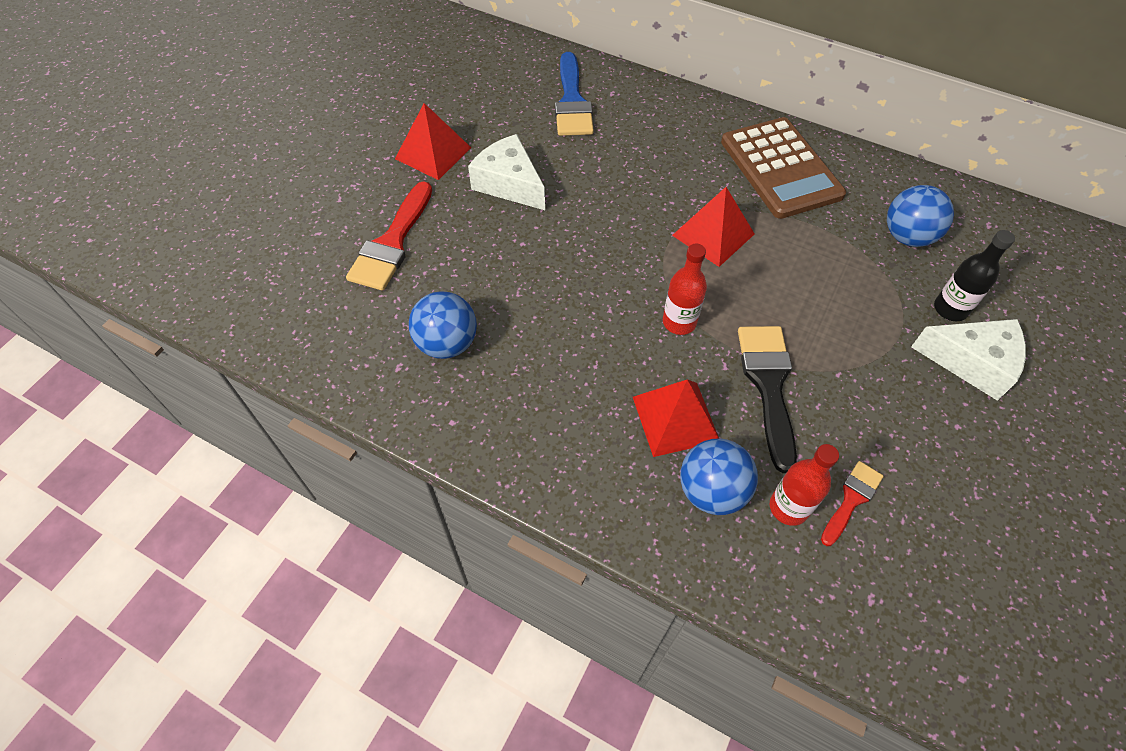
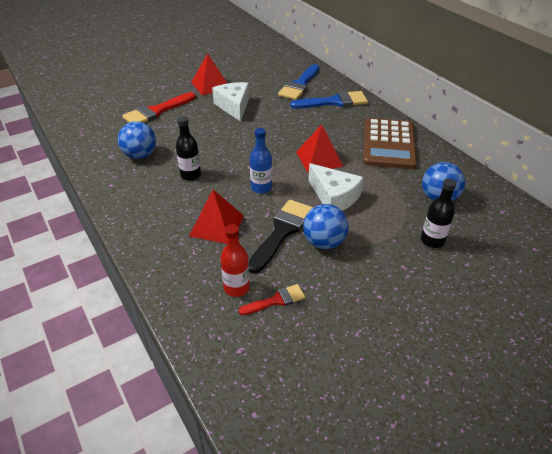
camera: 30 degrees right, 15 degrees down
red bottle [663,244,707,335] -> blue bottle [250,128,272,194]
blue ball [680,438,758,515] -> blue ball moved to [303,204,349,249]
white cheese [911,319,1026,401] -> white cheese moved to [308,163,364,211]
none -> black bottle [176,116,201,181]
none -> blue brush [290,91,368,108]

